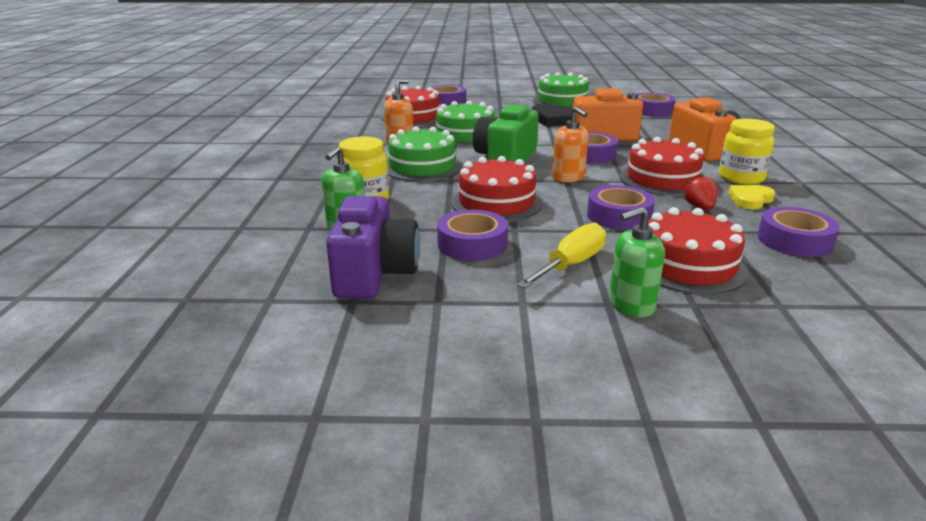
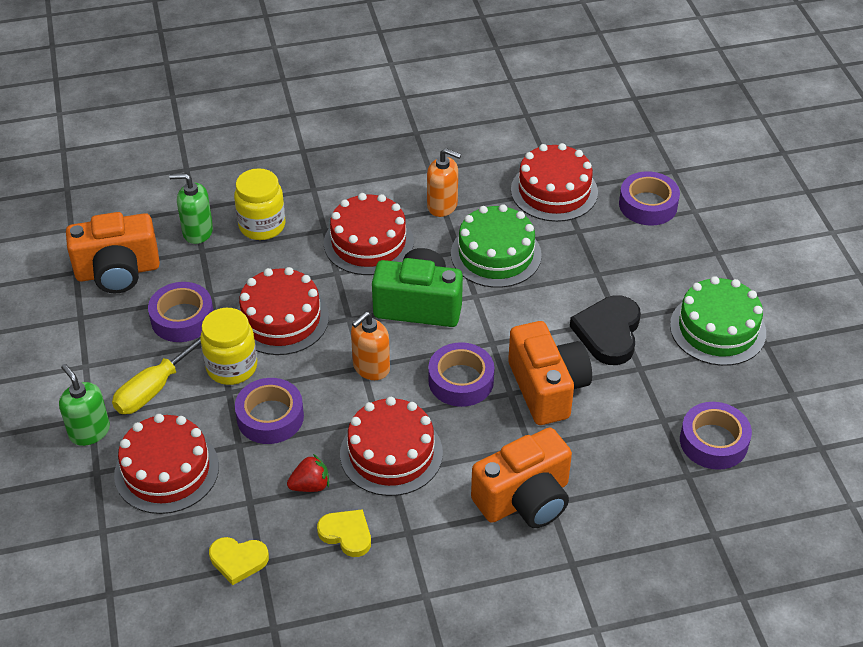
camera: 75 degrees right, 20 degrees up
purple camera [326,196,420,299] -> orange camera [66,212,160,294]
green cake [387,127,462,181] -> red cake [324,193,414,275]
yellow screwdriver [517,223,606,289] -> yellow screwdriver turned 105 degrees clockwise [112,336,201,414]
yellow jar [719,118,775,185] -> yellow jar moved to [200,308,257,385]
purple tape [758,207,840,257] -> yellow heart [209,537,269,585]

